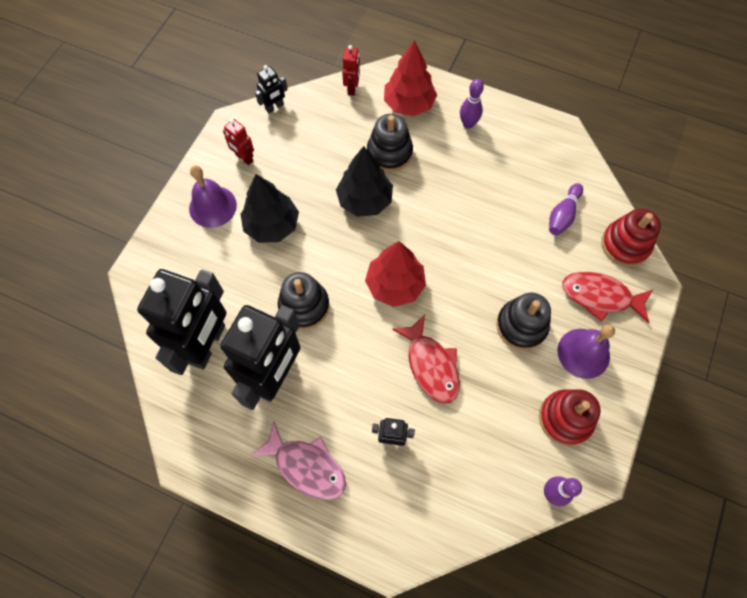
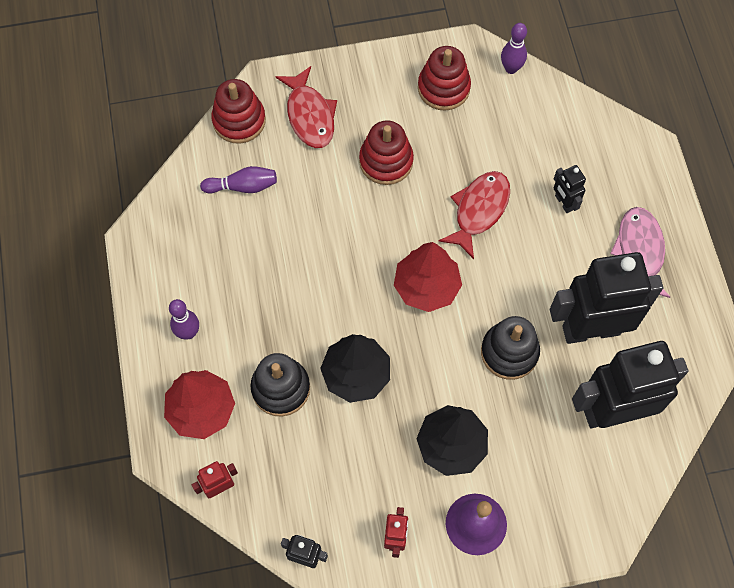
camera: 125 degrees left, 0 degrees up
black stacking toy [496,293,551,350] -> red stacking toy [359,120,414,185]
purple bell [558,325,615,379] -> none

